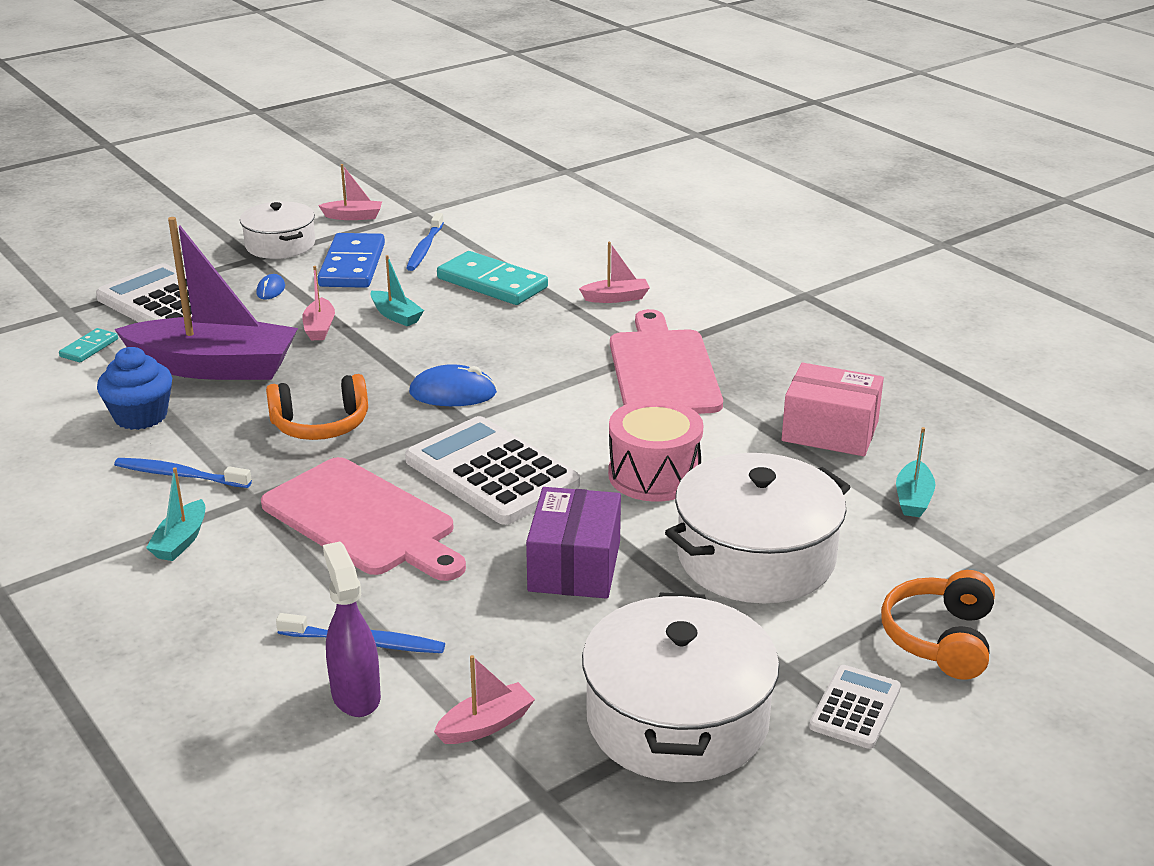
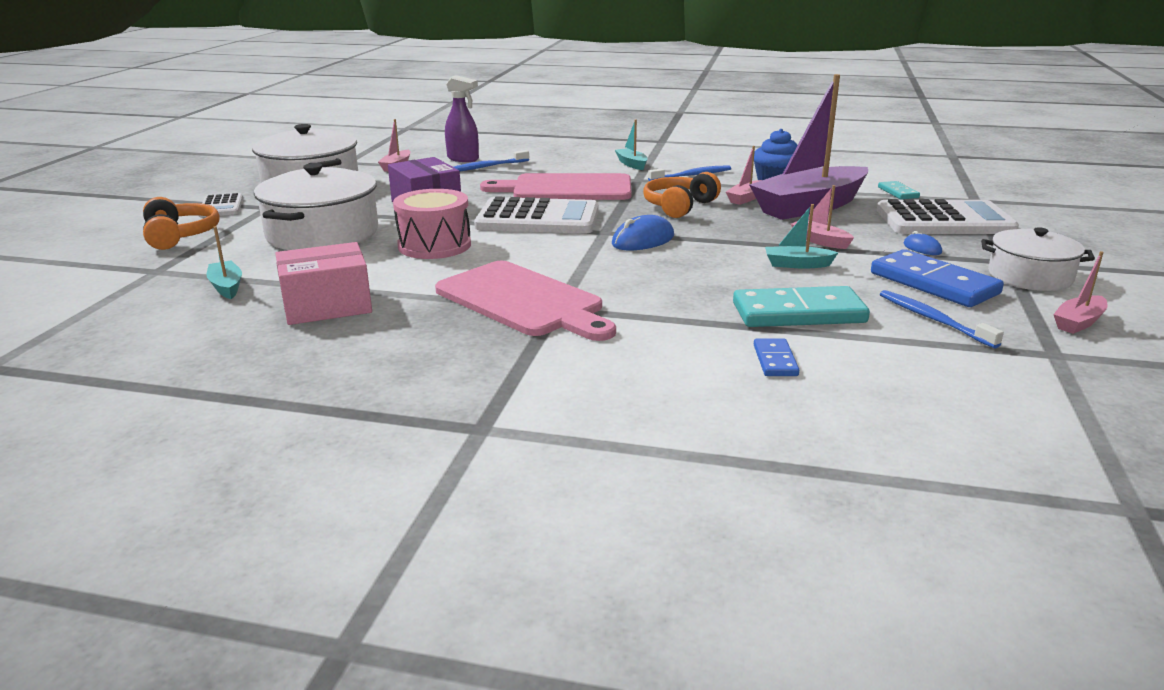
camera: 140 degrees right, 5 degrees down
pink boat [579,242,650,303] -> pink boat moved to [726,146,762,205]
none -> blue domino [754,338,799,376]

